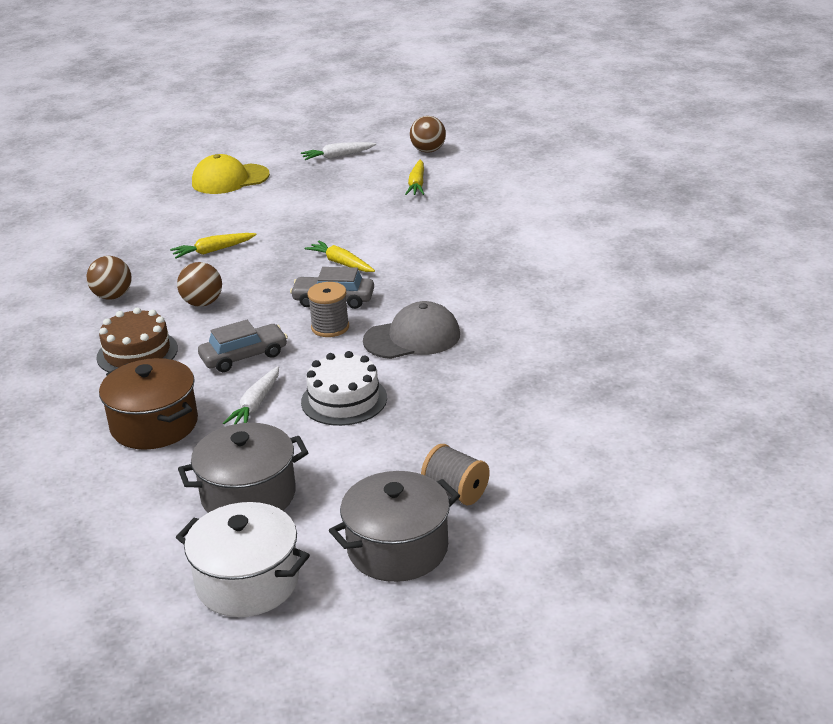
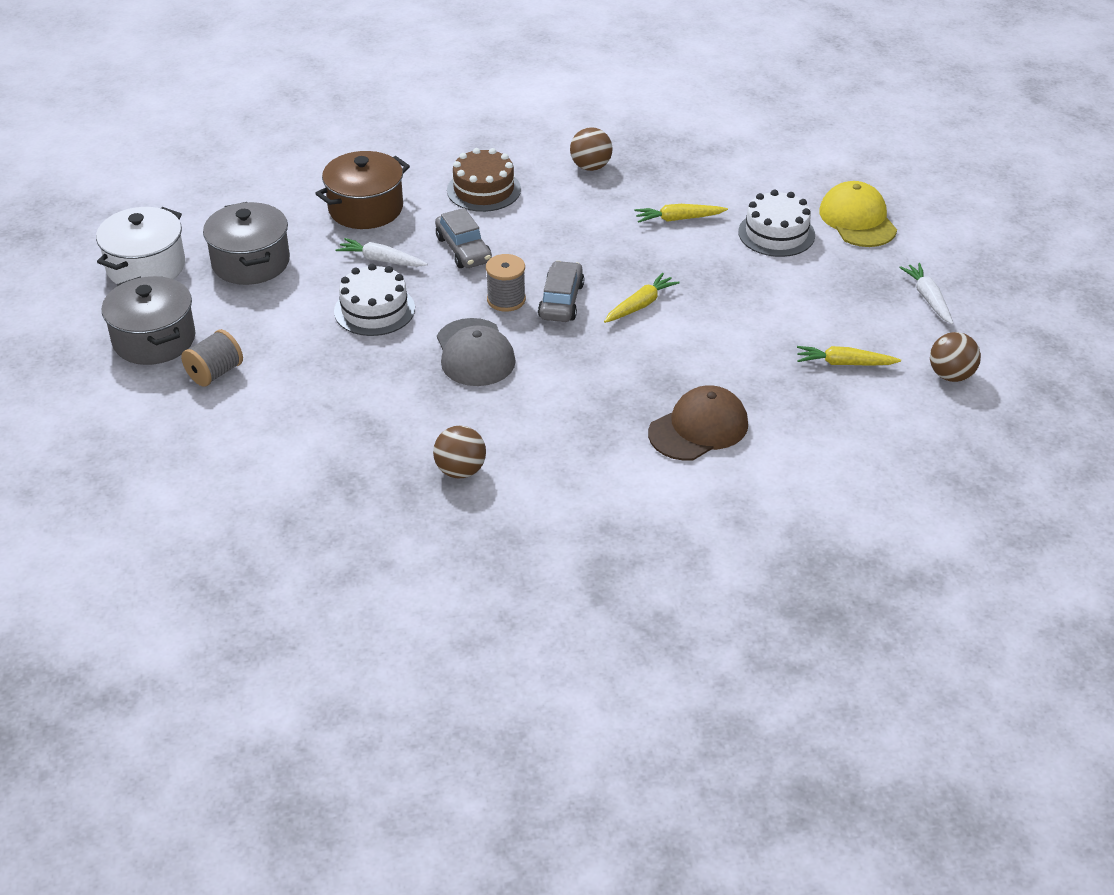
camera: 90 degrees right, 10 degrees up
yellow carrot [170,233,257,258] -> yellow carrot turned 75 degrees counterclockwise [635,204,728,223]
brown ball [177,262,222,307] -> brown ball moved to [433,426,486,478]
none -> brown cap [648,385,748,461]
none -> white cake [738,190,815,257]

